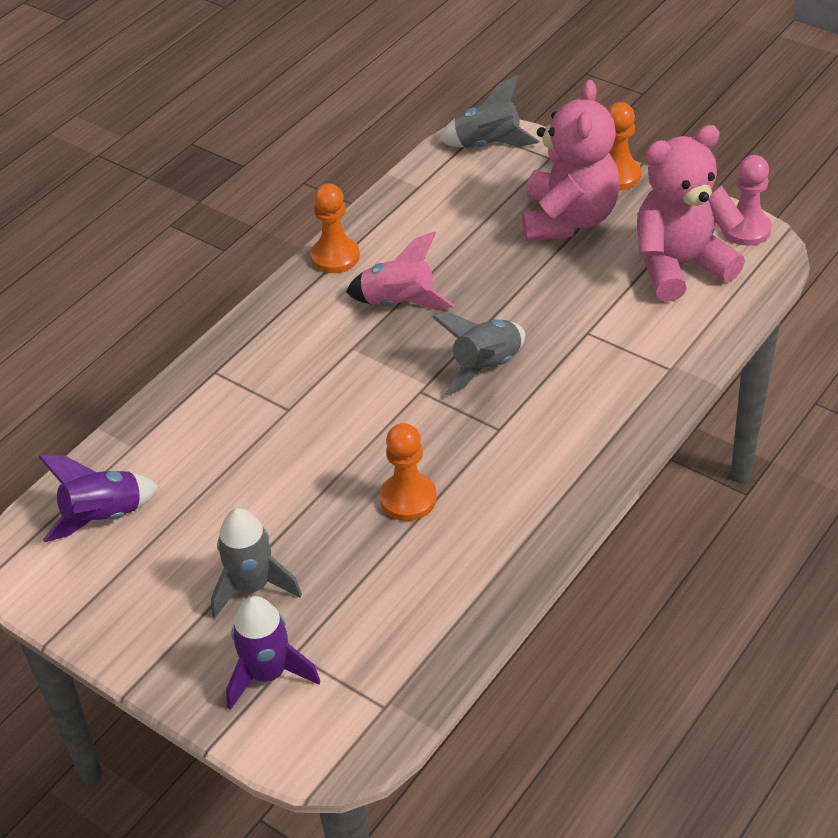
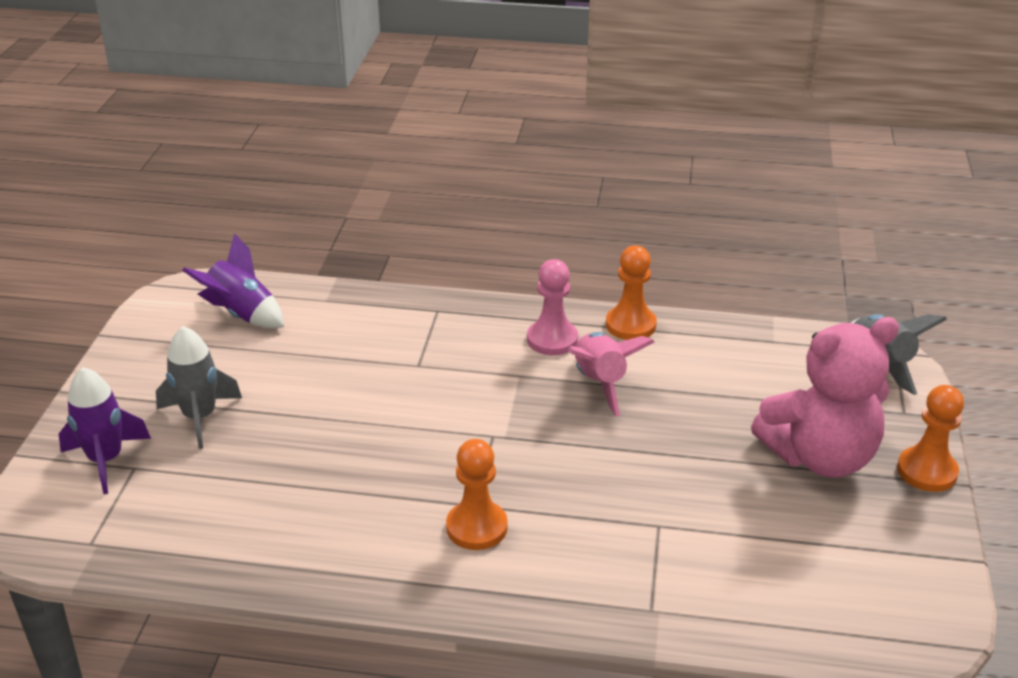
camera: 60 degrees right, 10 degrees down
orange pawn [380,423,437,521] -> orange pawn moved to [446,439,508,550]
grey rocket [432,313,525,396] -> none
pink teddy bear [637,125,745,302] -> none
pink pawn [722,155,772,246] -> pink pawn moved to [527,259,578,355]

